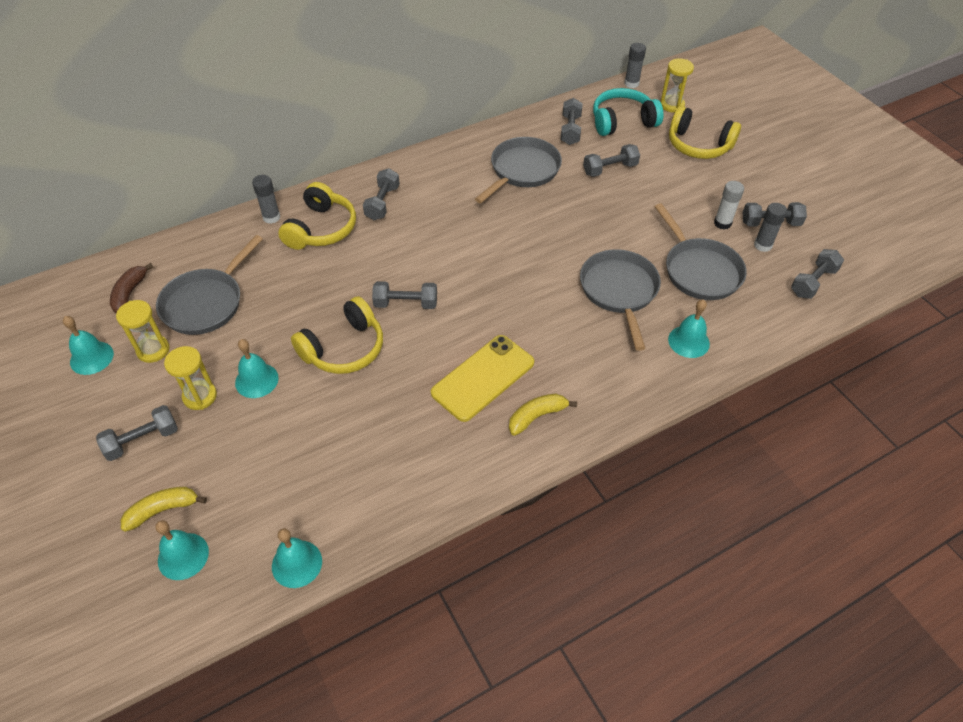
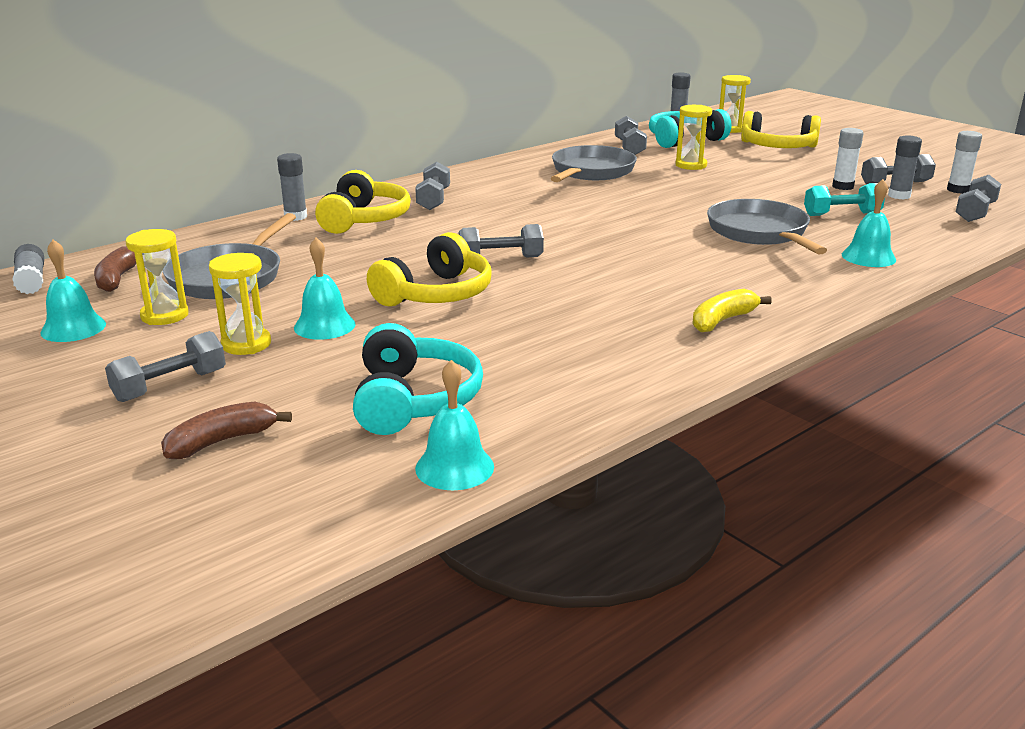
camera: 10 degrees left, 25 degrees down
yellow banana [121,487,207,532] -> brown banana [161,402,292,459]
turquoise bell [155,520,209,580] -> none
yellow phone [431,335,534,422] -> none
grey dumbbell [583,144,640,177] -> yellow hourglass [675,105,712,170]
grey pan [655,203,747,300] -> turquoise dumbbell [804,183,885,216]
none -> grey glue stick [12,244,44,294]
none -> turquoise headphones [353,323,483,435]
none -> white glue stick [947,131,982,194]

